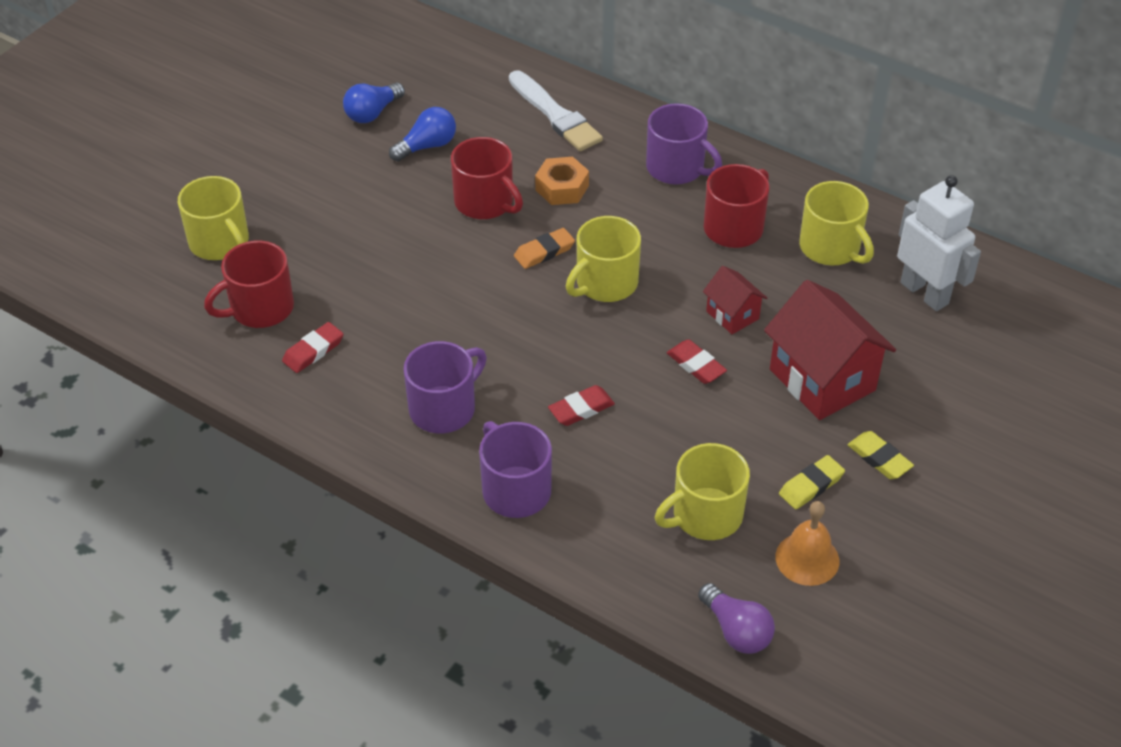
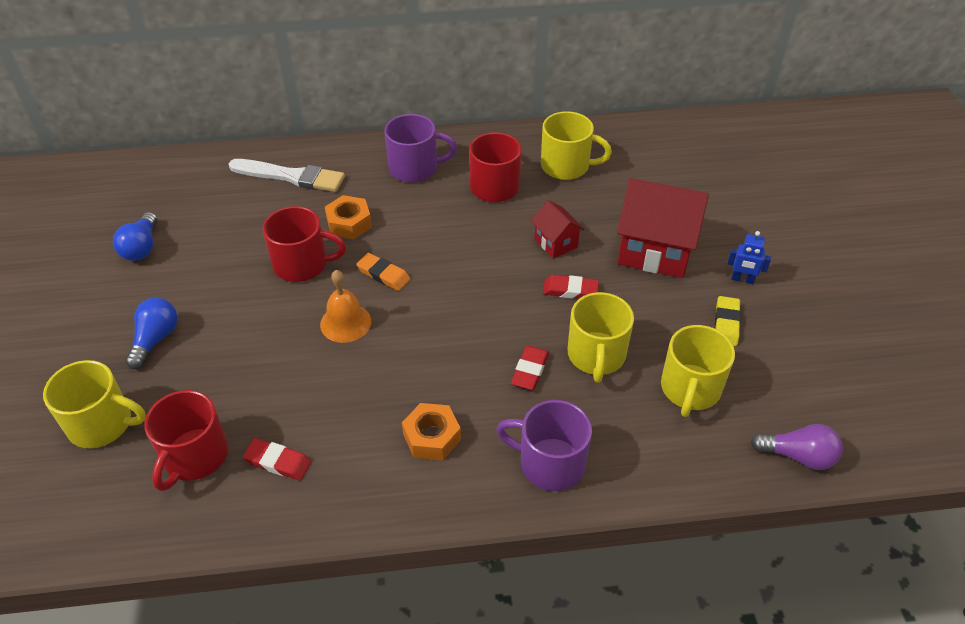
camera: 40 degrees left, 0 degrees up
red eraser [282,322,343,373] -> red eraser turned 75 degrees counterclockwise [243,438,311,480]
blue light bulb [389,107,456,161] -> blue light bulb moved to [126,298,178,369]
purple mug [404,341,487,433] -> orange nut [402,403,461,460]
orange eraser [514,228,575,269] -> orange eraser turned 75 degrees counterclockwise [356,253,411,291]
yellow mug [566,216,641,302] -> yellow mug moved to [567,292,634,383]
red house [703,266,767,334] -> red house turned 45 degrees clockwise [531,200,585,259]
orange bell [776,501,839,586] -> orange bell moved to [320,270,371,343]
yellow eraser [847,431,914,479] -> blue robot [727,231,771,284]
white robot [897,175,981,311] -> none

